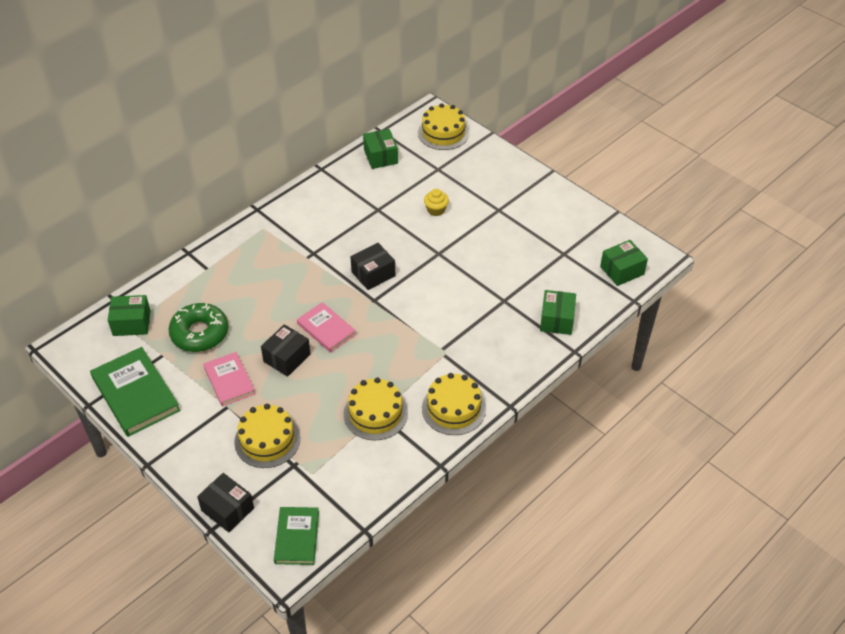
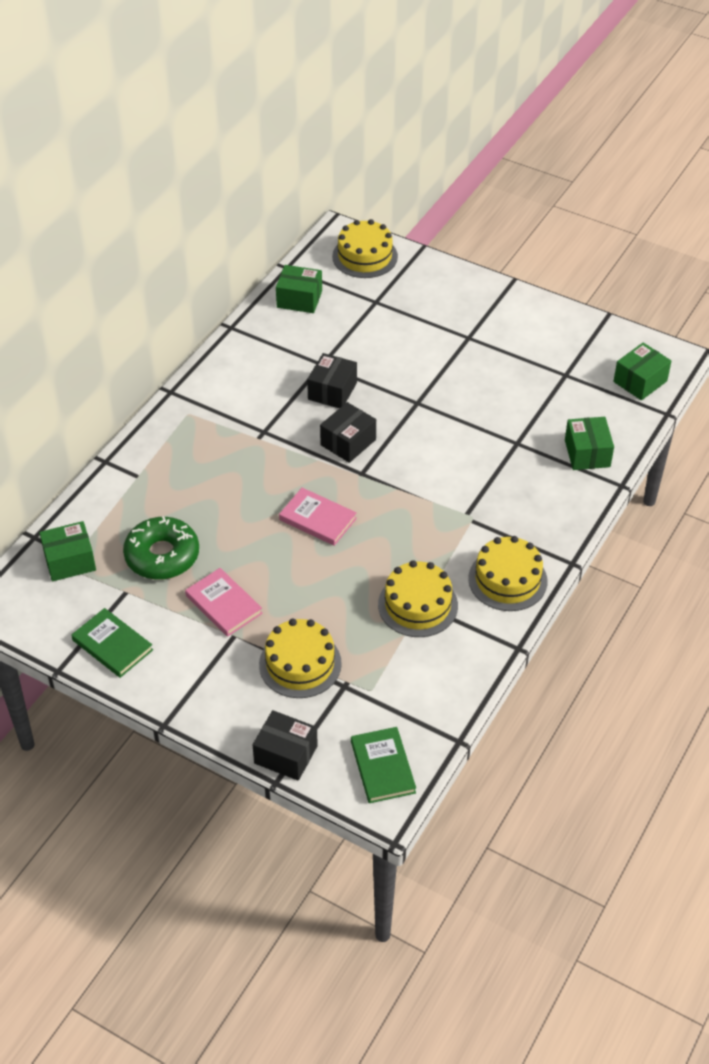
camera: 15 degrees left, 0 degrees up
green book [90,347,180,437] -> green book [71,608,153,678], size x0.62
black box [261,324,311,377] -> black box moved to [307,353,357,408]
green box [363,129,398,169] -> green box turned 45 degrees counterclockwise [276,265,322,313]
yellow cupcake [424,189,449,216] -> none

